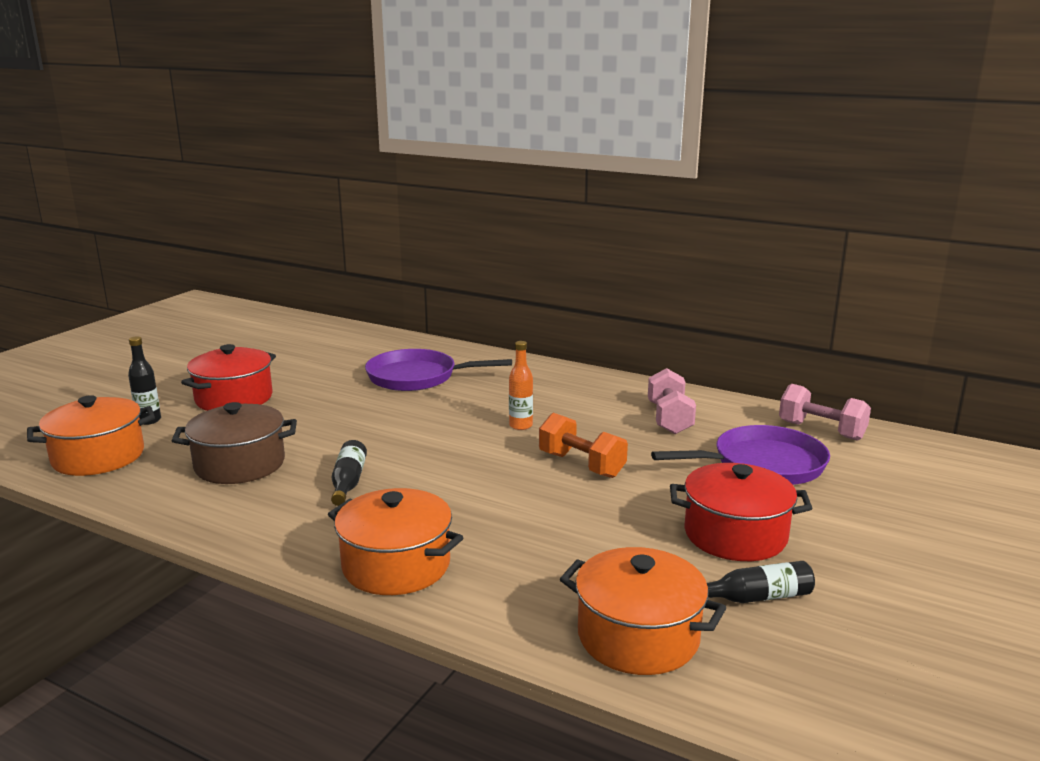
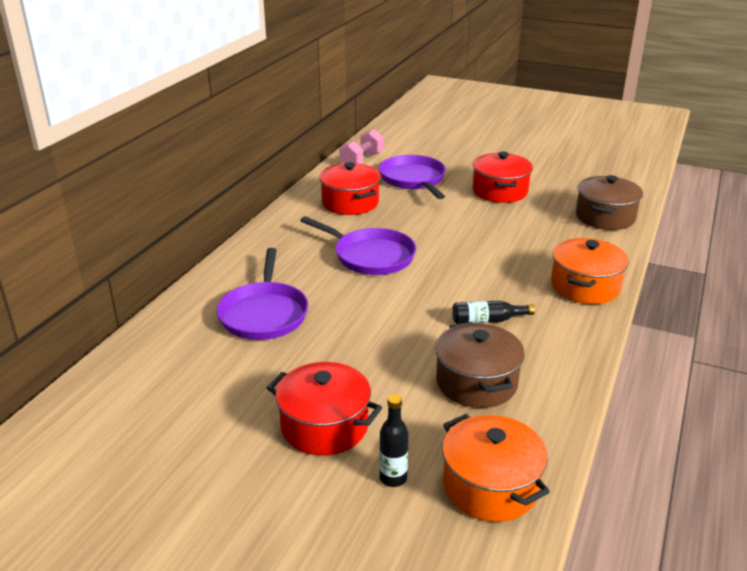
camera: 95 degrees left, 10 degrees up
orange bottle [509,341,533,430] -> purple pan [300,216,416,275]
orange dumbbell [539,413,628,478] -> none
orange pot [560,547,726,675] -> brown pot [576,175,643,230]
pink dumbbell [648,368,696,434] -> red pot [319,162,381,215]
black bottle [707,561,815,603] -> none

